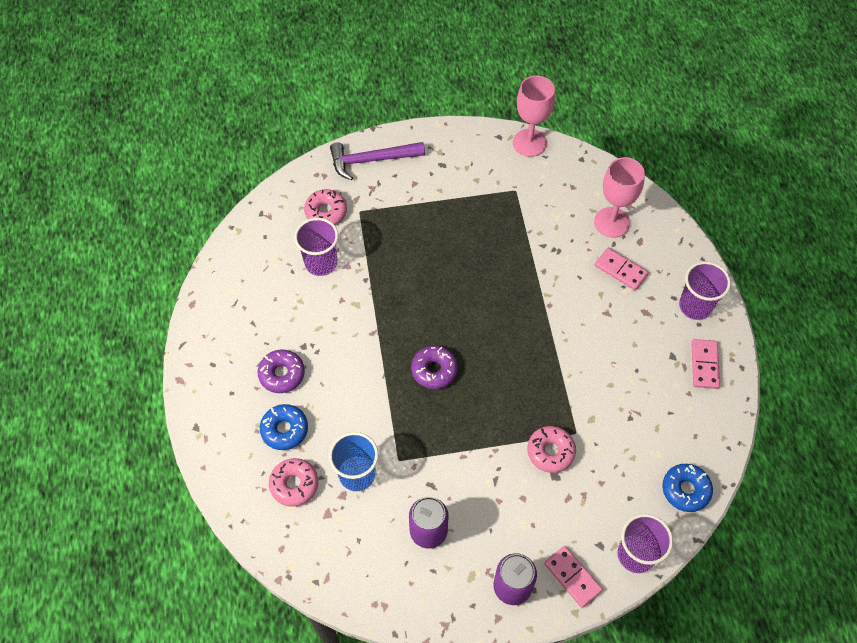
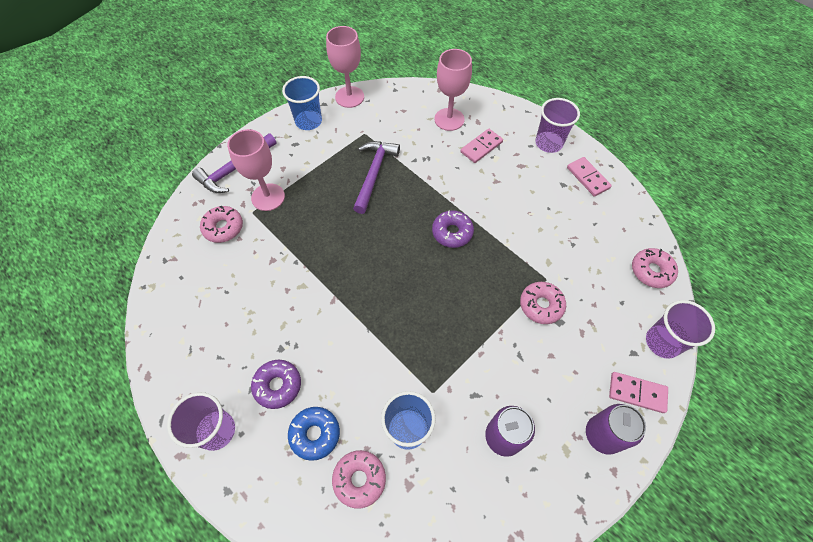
camera: 35 degrees left, 0 degrees up
purple cup [294,218,338,276] -> purple cup moved to [167,392,235,451]
purple donut [411,346,458,389] -> purple donut moved to [432,210,474,248]
pink domino [595,248,648,290] -> pink domino turned 45 degrees counterclockwise [461,129,503,163]
blue donut [662,464,713,512] -> pink donut [632,248,678,288]
none -> pink goblet [227,129,285,211]
none -> blue cup [282,76,322,130]
none -> purple hammer [353,141,400,214]

